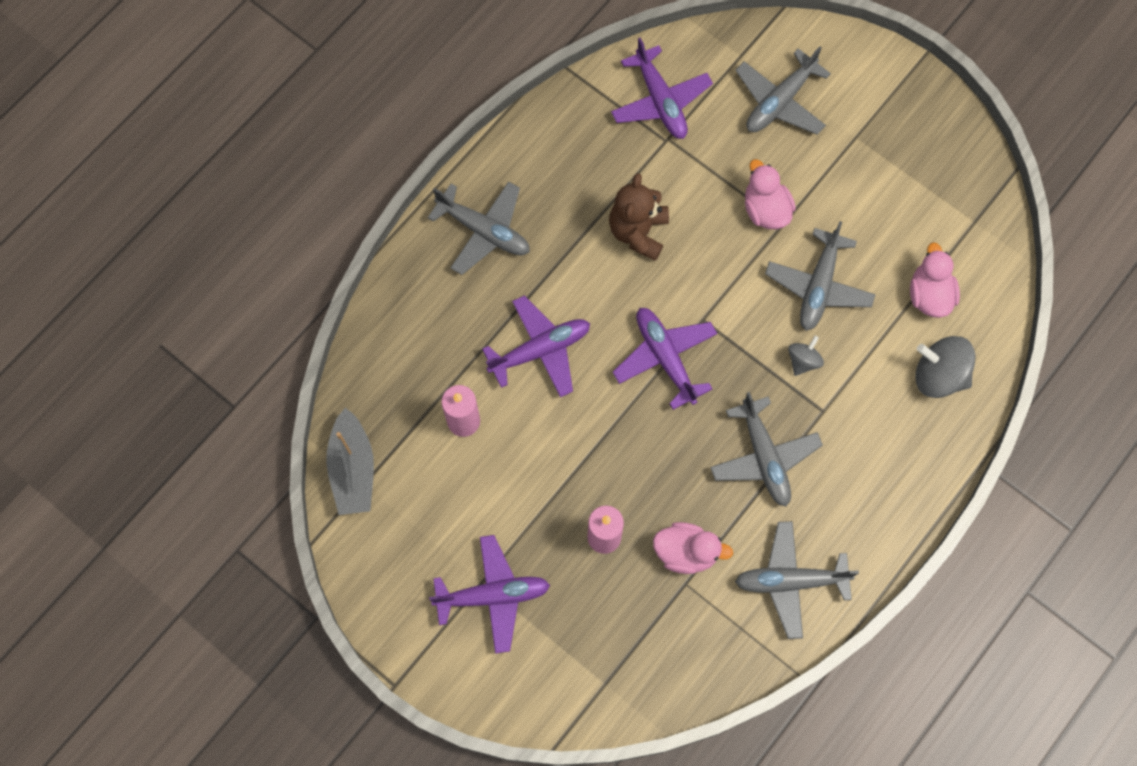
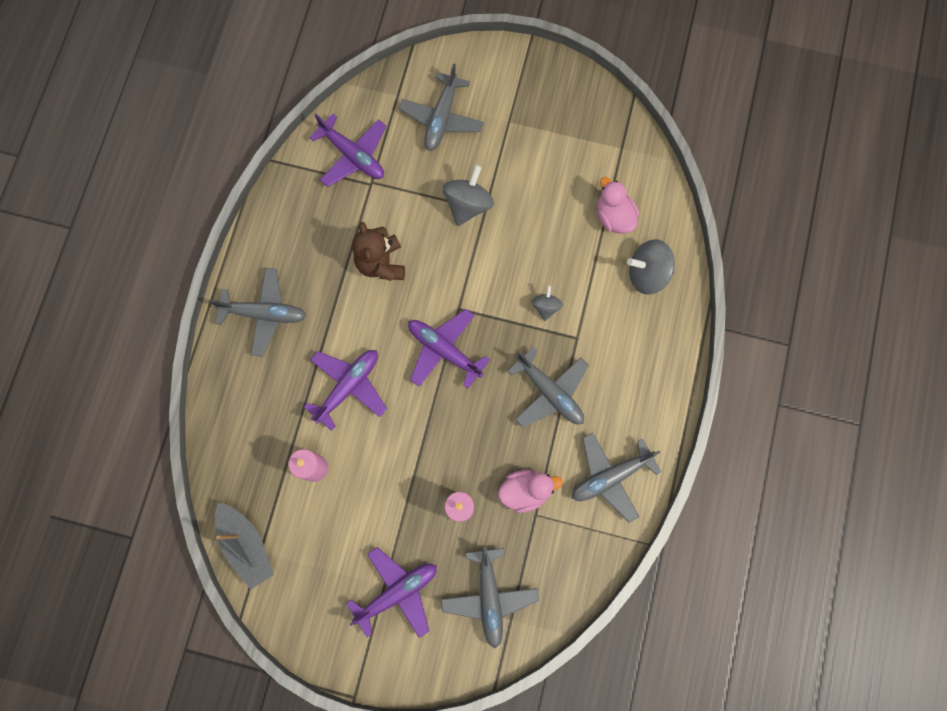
camera: 25 degrees left, 5 degrees up
pink duck [745,159,796,229] -> grey spinning top [442,165,494,226]
grey plane [765,221,876,331] -> grey plane moved to [441,546,539,649]

